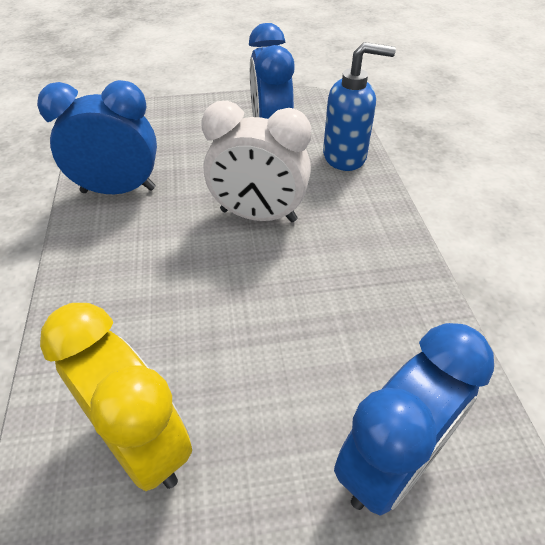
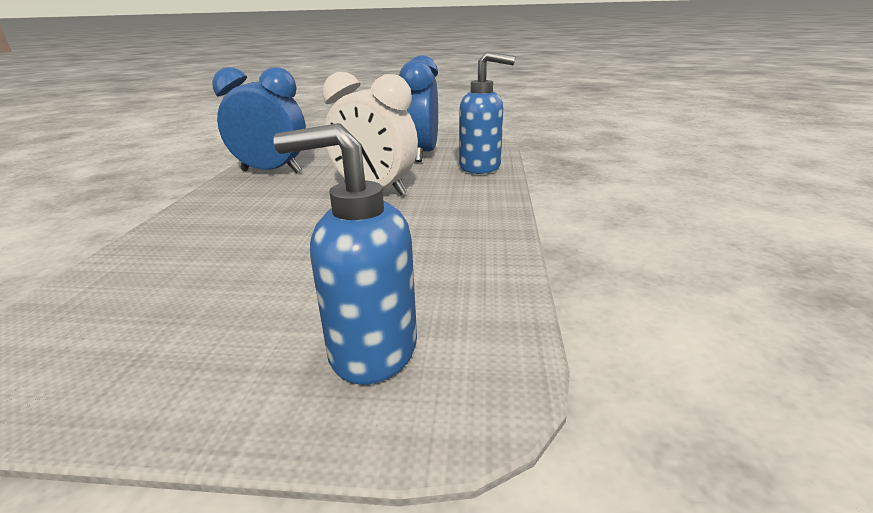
camera: 15 degrees right, 20 degrees down
yellow clock [40,303,192,491] -> none
blue clock [334,323,494,516] -> blue soap dispenser [274,123,417,385]

